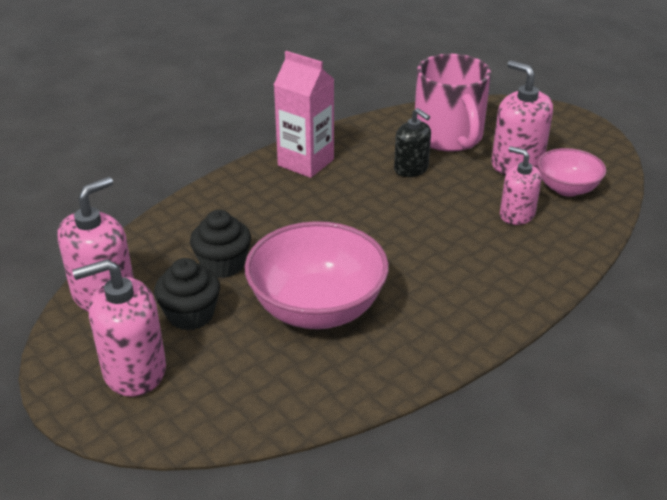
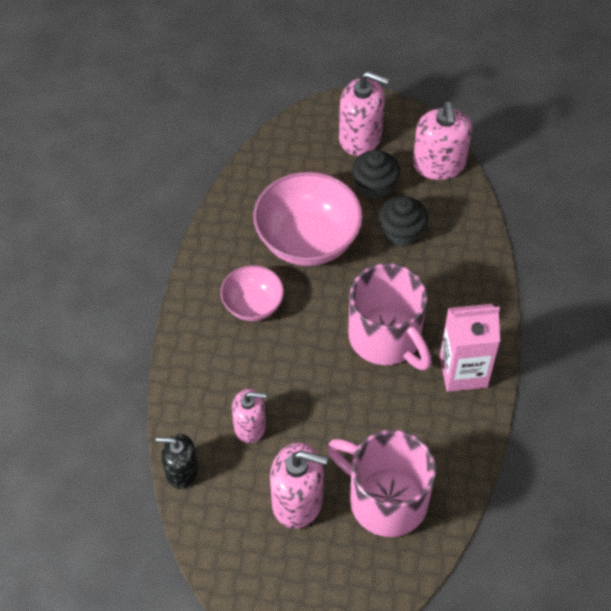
camera: 140 degrees right, 20 degrees up
pink soap dispenser [72,259,166,397] -> pink soap dispenser turned 75 degrees clockwise [339,71,389,156]
black soap dispenser [394,108,431,177] -> black soap dispenser moved to [156,434,198,489]
pink bowl [538,148,606,197] -> pink bowl moved to [220,265,284,321]
none -> pink mug [348,263,432,370]

